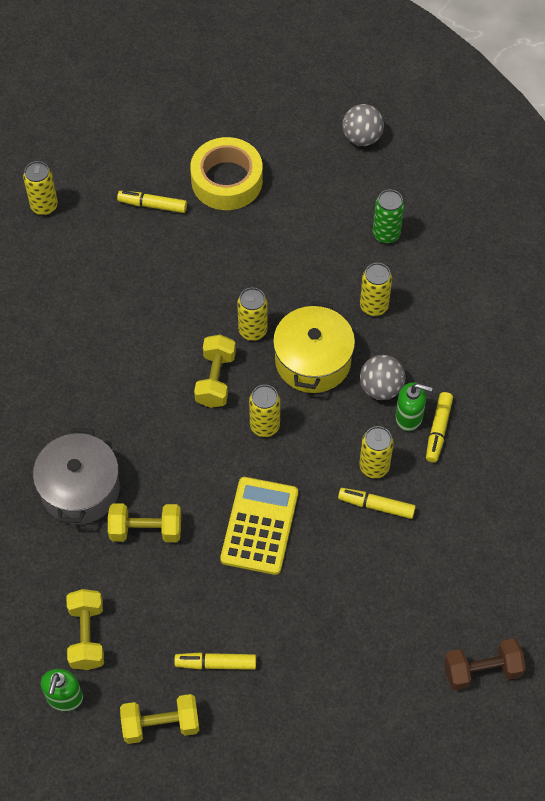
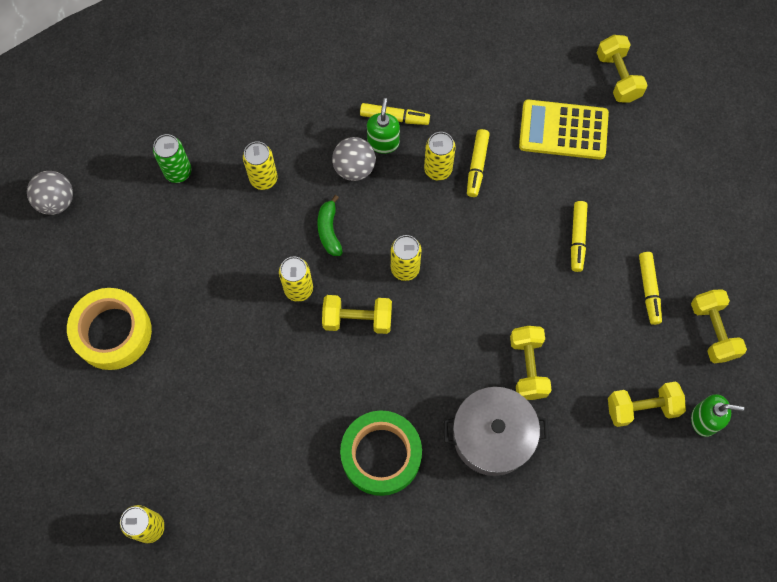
camera: 95 degrees left, 10 degrees up
yellow marker [117,191,187,213] -> yellow marker moved to [571,201,587,272]
yellow calculator [220,477,298,575] -> yellow calculator moved to [519,99,609,160]
yellow pot [273,301,355,393] -> green banana [317,195,343,256]
brown dumbbell [444,638,526,691] -> yellow dumbbell [597,35,648,103]
none -> green tape [340,410,422,496]

